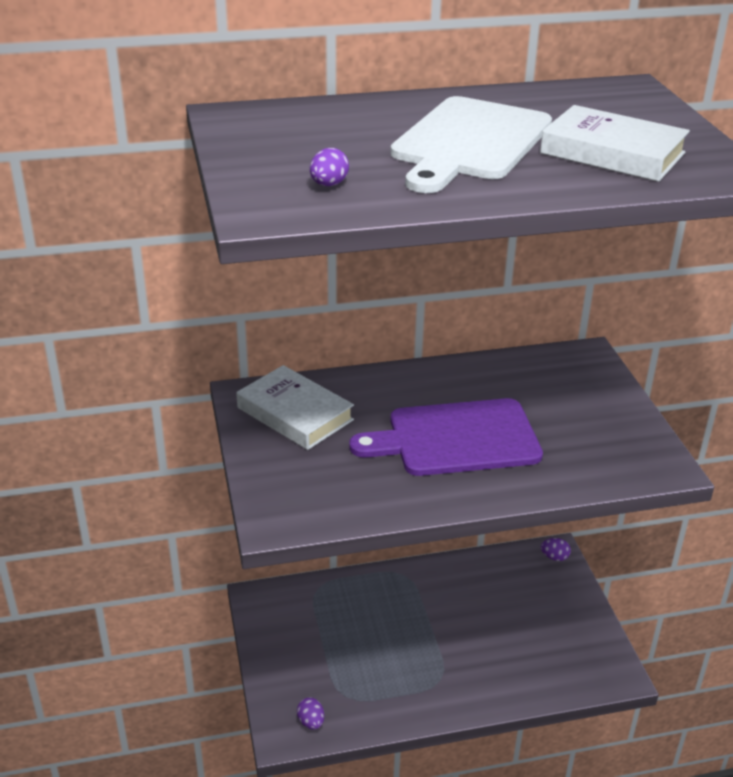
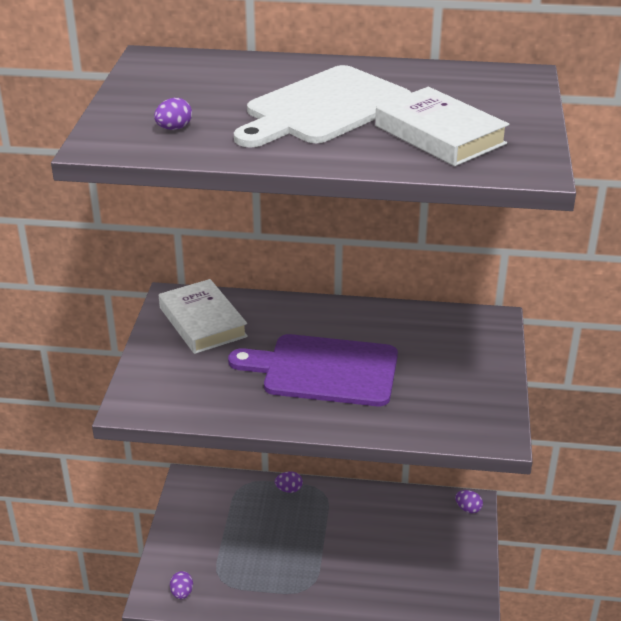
camera: 20 degrees right, 0 degrees up
none -> purple egg [275,471,303,493]

